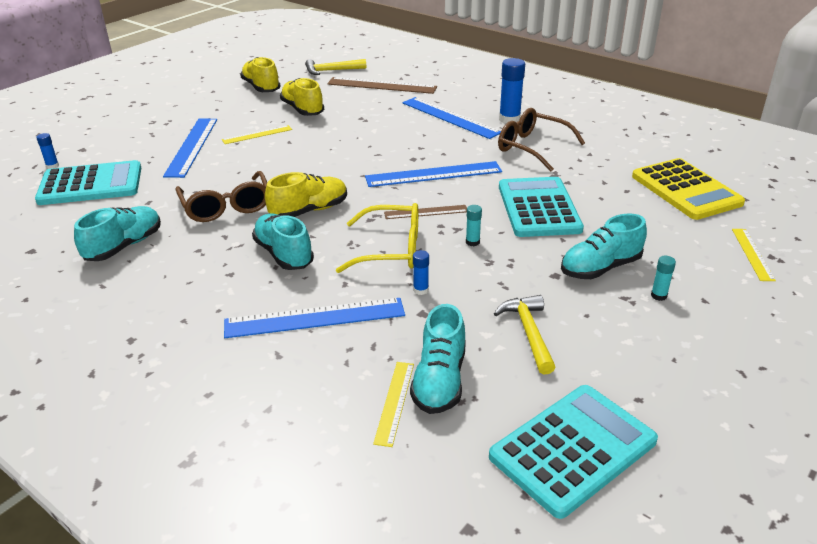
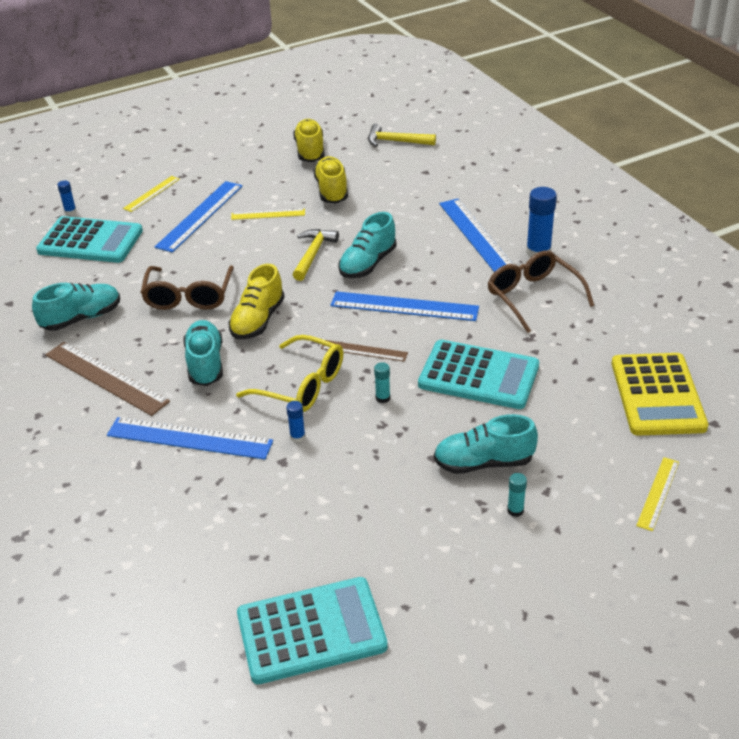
camera: 25 degrees right, 5 degrees up
yellow shoe [265,172,347,217] -> yellow shoe turned 120 degrees clockwise [228,264,285,339]
brown ruler [327,77,437,94] -> brown ruler moved to [45,342,170,416]
yellow ruler [373,362,414,447] -> yellow ruler moved to [123,176,180,212]
turquoise shoe [410,304,466,414] -> turquoise shoe moved to [338,212,397,278]
yellow hammer [494,295,555,375] -> yellow hammer moved to [293,229,339,281]
turquoise calculator [499,177,584,237] -> turquoise calculator turned 90 degrees clockwise [418,340,539,409]

